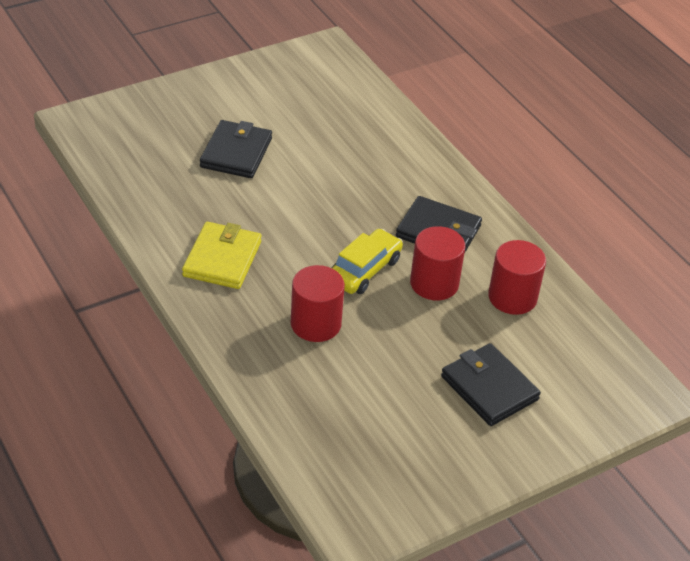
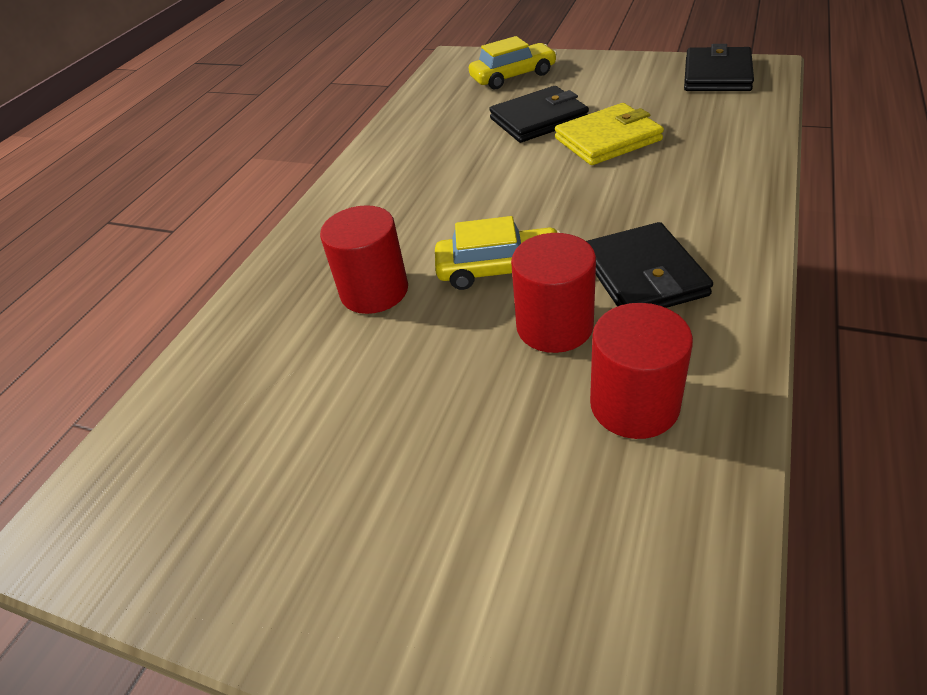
camera: 60 degrees right, 0 degrees up
yellow wallet [182,222,261,289] -> yellow wallet moved to [555,103,664,165]
black wallet [441,343,541,426] -> black wallet moved to [684,44,754,91]
none -> yellow car [469,36,557,89]

